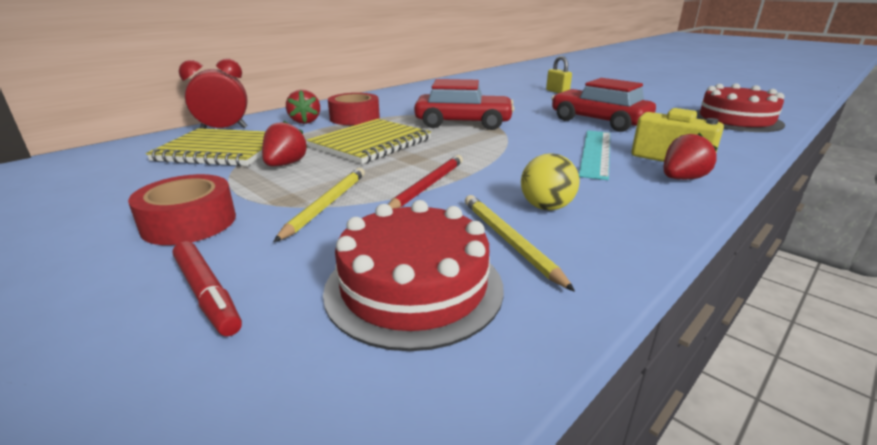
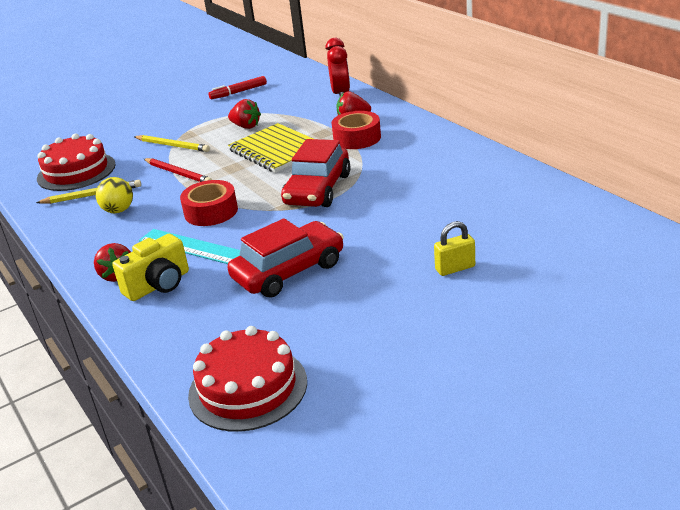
camera: 105 degrees right, 5 degrees up
red tape [128,174,236,245] -> red tape moved to [180,180,238,226]
yellow notebook [146,128,266,167] -> none
red marker [172,241,242,336] -> red marker moved to [208,76,267,99]

